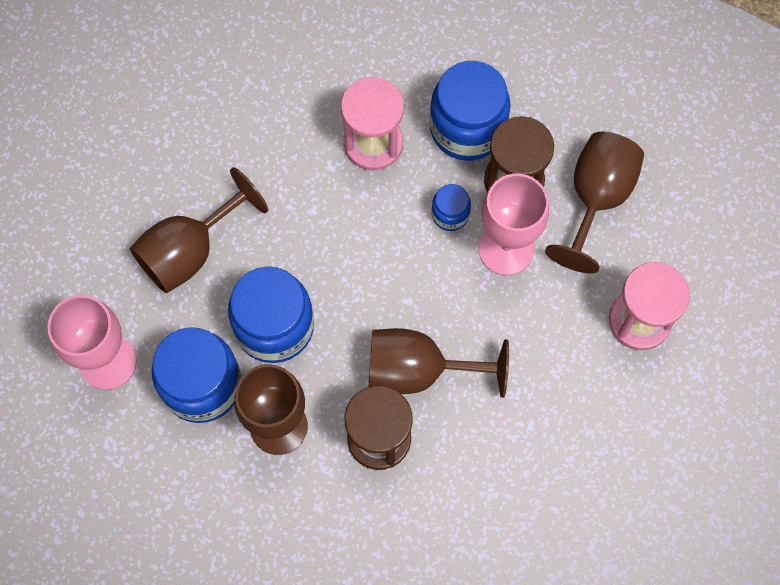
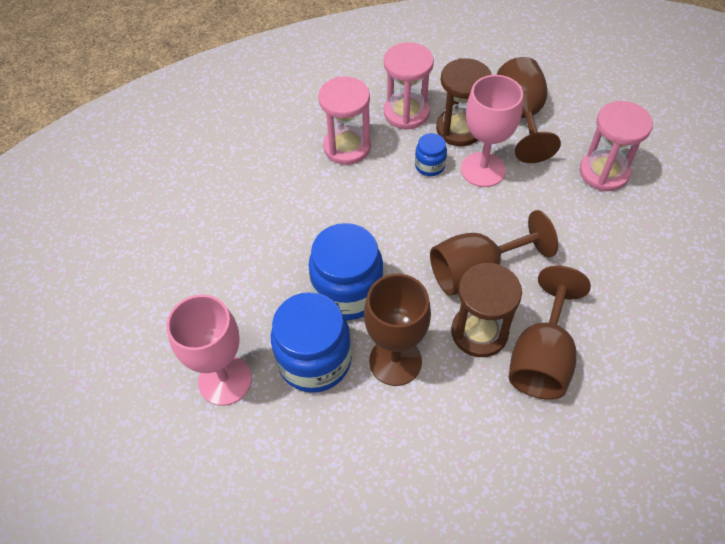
camera: 25 degrees left, 15 degrees down
brown goblet [130,167,268,293] -> brown goblet moved to [509,266,591,400]
blue jar [430,61,511,161] -> pink hourglass [384,42,434,130]

